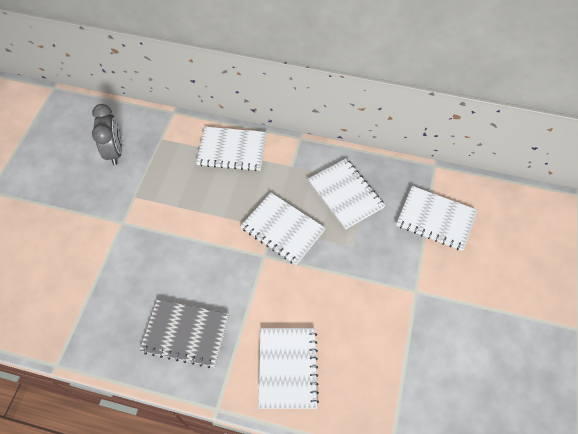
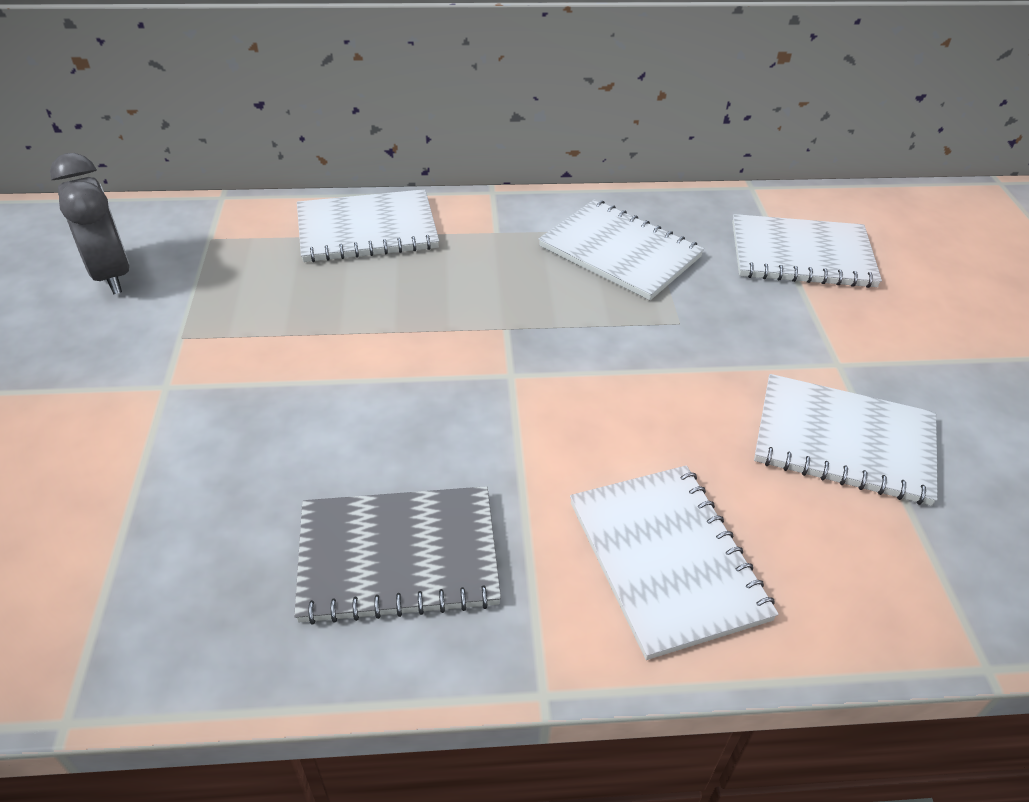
camera: 20 degrees left, 15 degrees down
white notebook [241,193,326,265] -> white notebook moved to [754,374,938,506]

